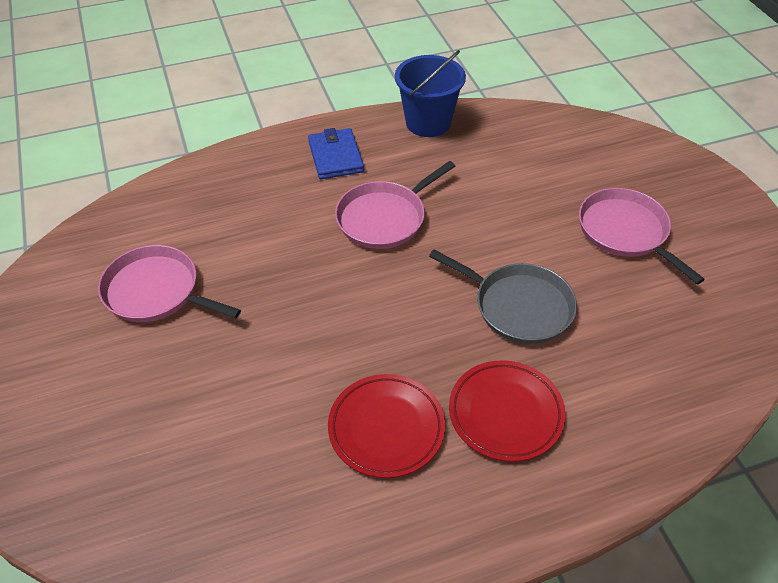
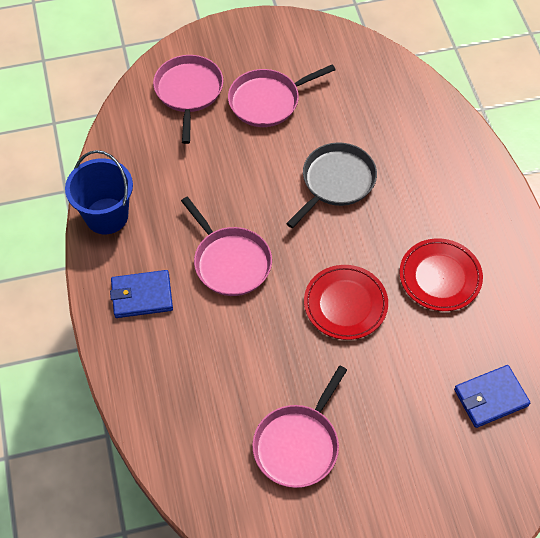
camera: 85 degrees left, 10 degrees up
red plate [449,360,566,462] -> red plate moved to [304,265,388,340]
none -> pink pan [153,55,223,144]
none -> blue wallet [454,365,530,428]

